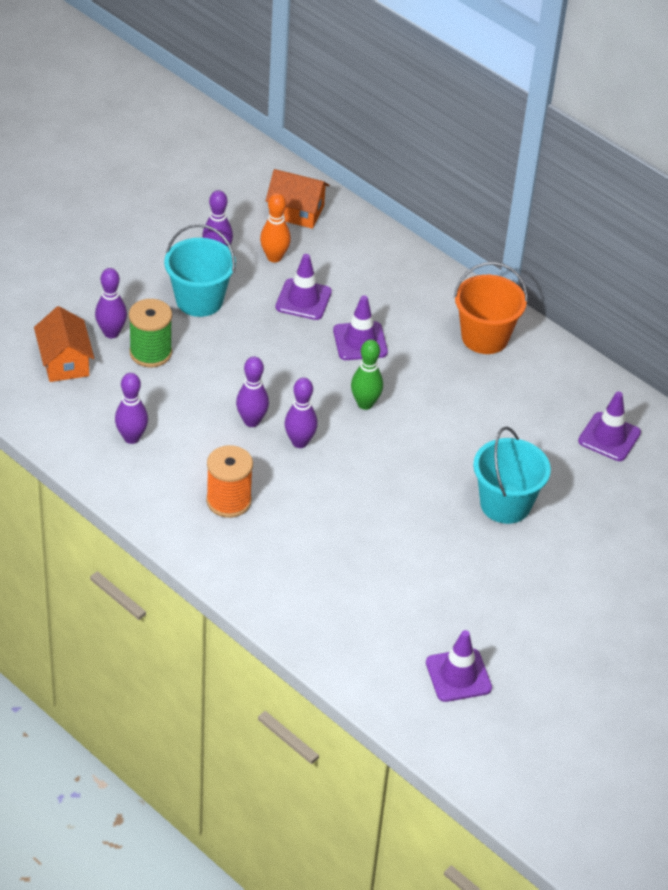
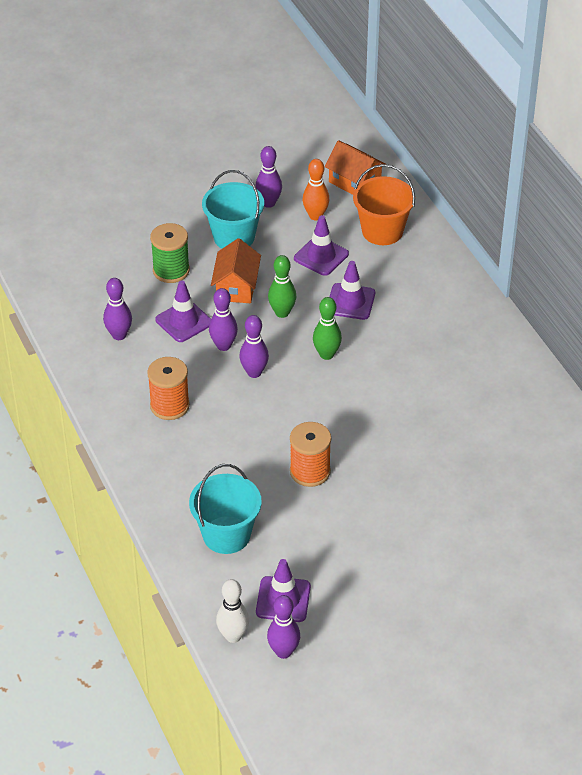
camera: 25 degrees right, 0 degrees up
orange house [34,306,94,382] -> orange house moved to [211,238,261,303]
purple bowling pin [95,268,127,338] -> purple bowling pin moved to [267,595,300,659]
orange bucket [454,262,528,354] -> orange bucket moved to [353,164,415,245]
turquoise bucket [473,427,551,524] -> turquoise bucket moved to [189,464,262,554]
purple traffic cone [578,392,641,461] -> purple traffic cone moved to [155,280,211,342]
none -> white bowling pin [216,579,249,643]
none -> green bowling pin [268,255,296,318]
none -> orange spool [290,422,331,487]

